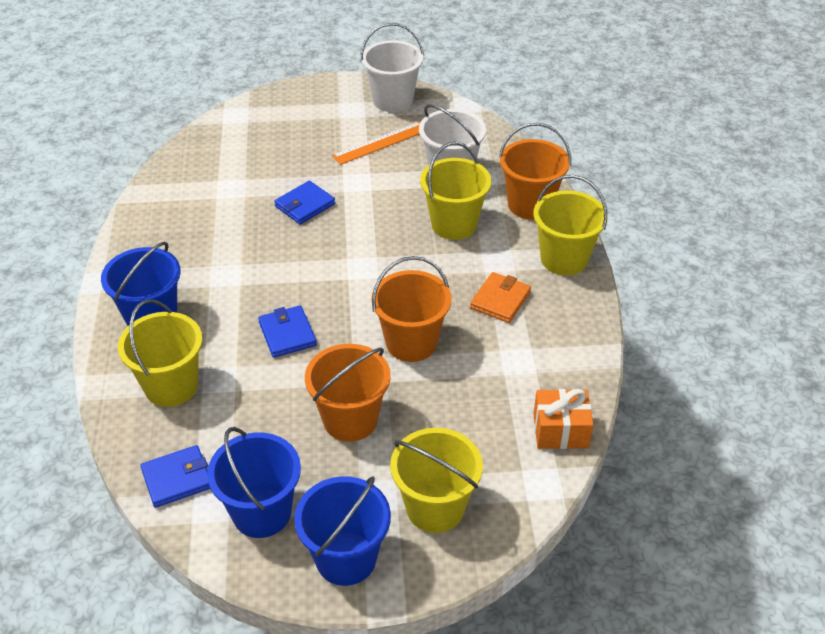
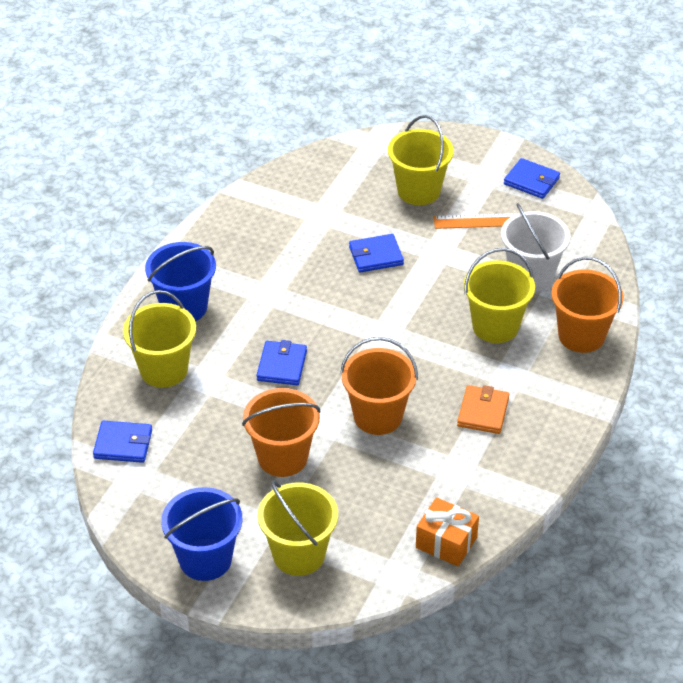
camera: 30 degrees right, 0 degrees up
blue bucket [207,427,301,538] -> none
white bucket [360,23,424,112] -> blue wallet [504,158,560,199]
orange wallet [470,272,531,323] -> orange wallet turned 45 degrees counterclockwise [457,385,509,434]
yellow bucket [533,175,608,275] -> yellow bucket moved to [388,115,454,205]

